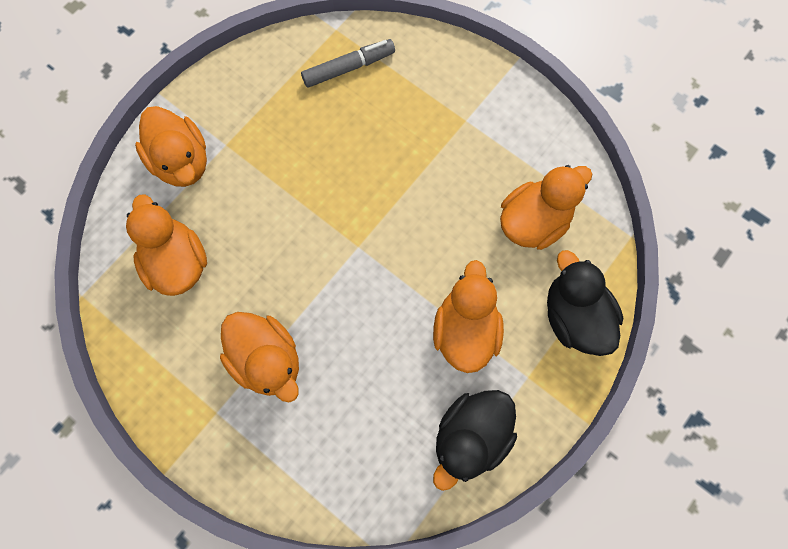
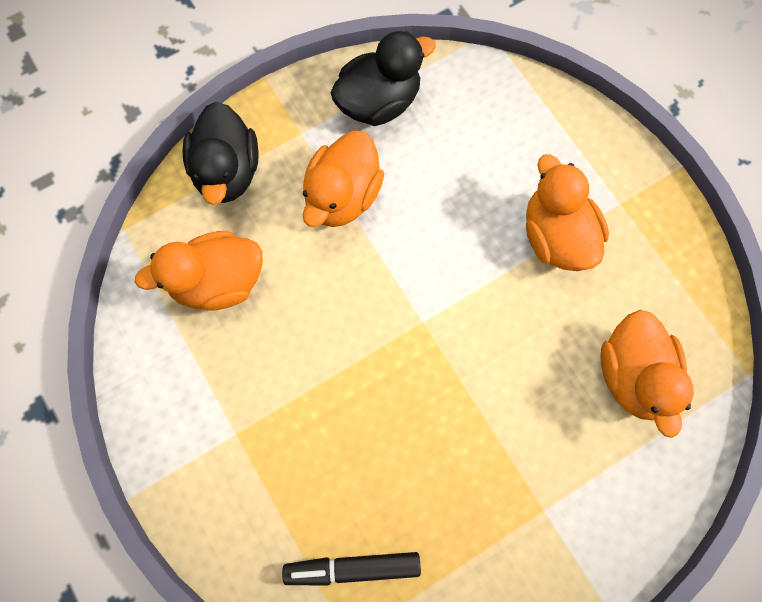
camera: 160 degrees left, 0 degrees up
orange duck [135,106,207,187] -> none
grey marker [301,39,395,88] -> black marker [282,552,421,585]

